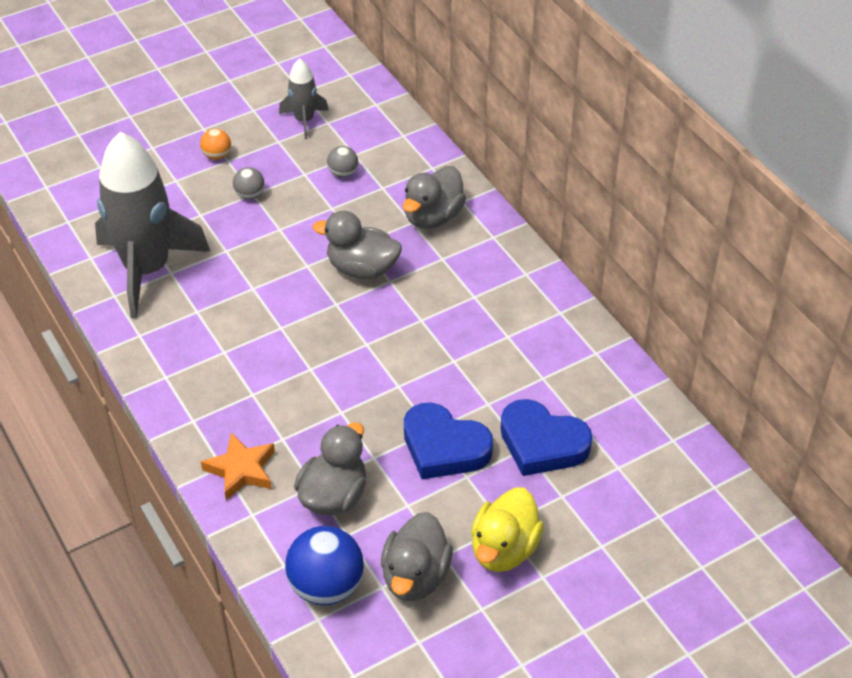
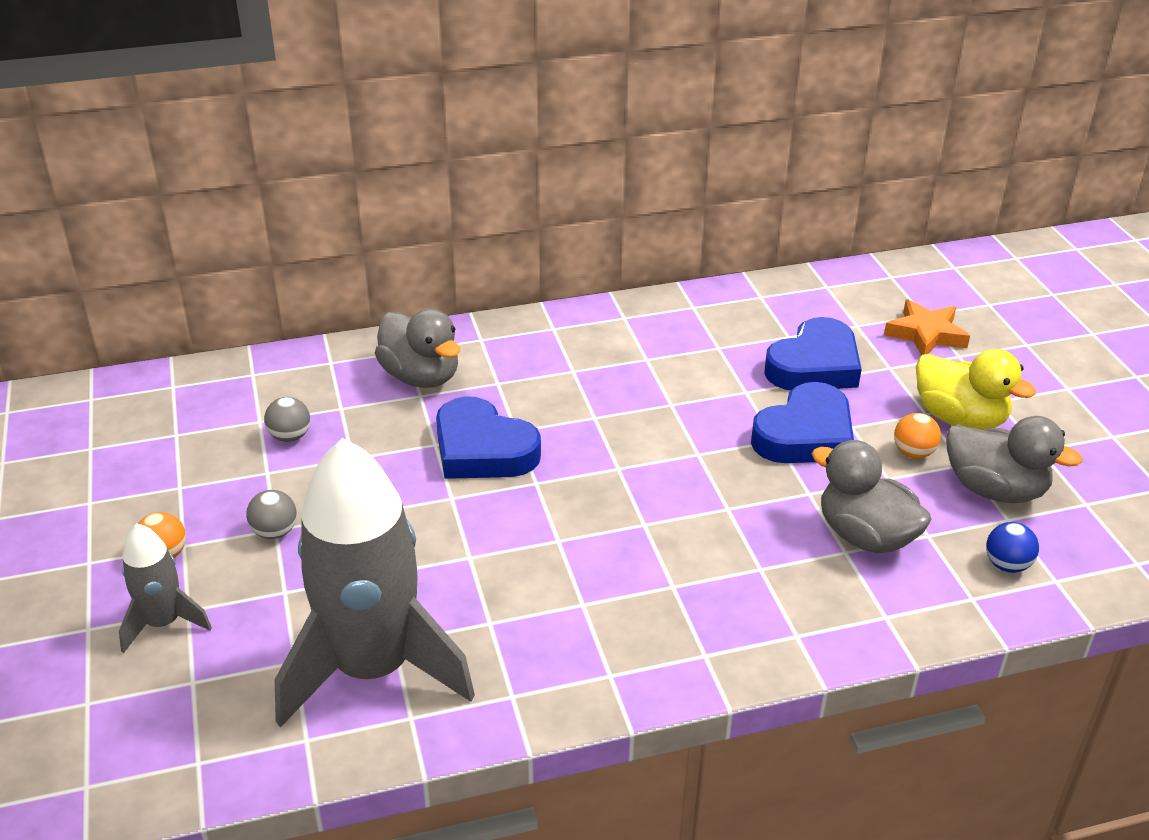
camera: 75 degrees left, 10 degrees down
orange star [201,432,275,500] -> orange star moved to [884,299,970,356]
grey rocket [279,59,329,139] -> grey rocket moved to [119,523,212,653]
blue ball [285,526,364,605] -> blue ball [986,522,1039,573], size x0.51
grey duck [313,211,402,279] -> blue heart [436,396,541,479]
none -> orange ball [894,413,941,459]

